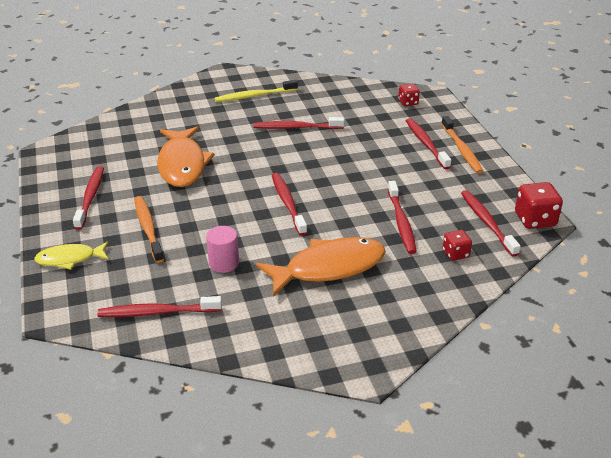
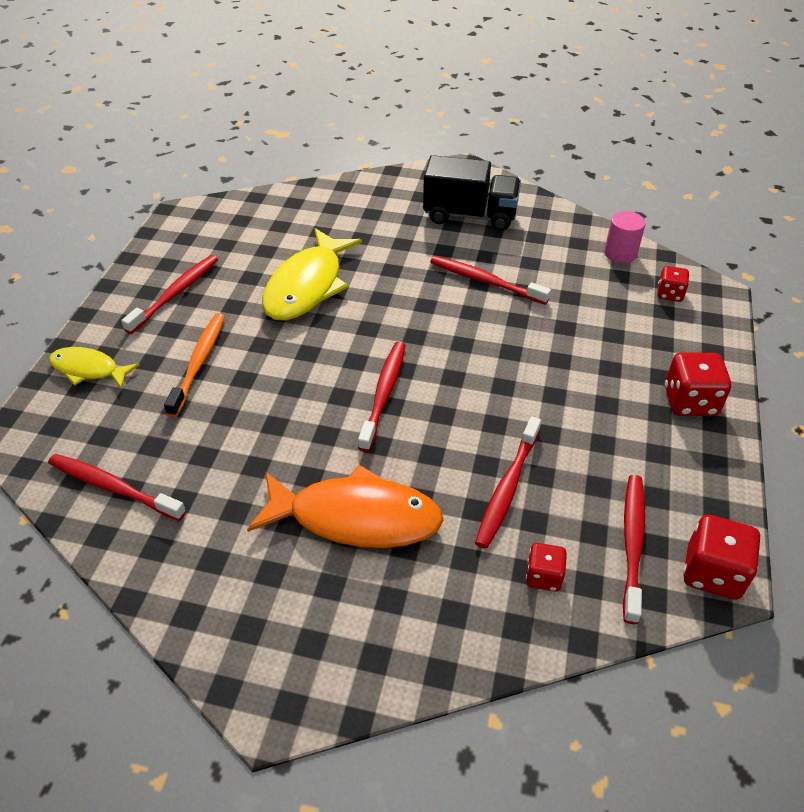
camera: 30 degrees right, 10 degrees up
orange fish [157,126,215,187] -> yellow fish [262,228,362,321]
pink cylinder [206,226,239,273] -> pink cylinder moved to [604,211,646,263]
yellow toothbrush [215,80,298,102] -> black truck [423,155,521,231]
red toothbrush [406,118,451,169] -> none
orange toothbrush [442,116,483,174] -> red dice [665,352,731,416]

